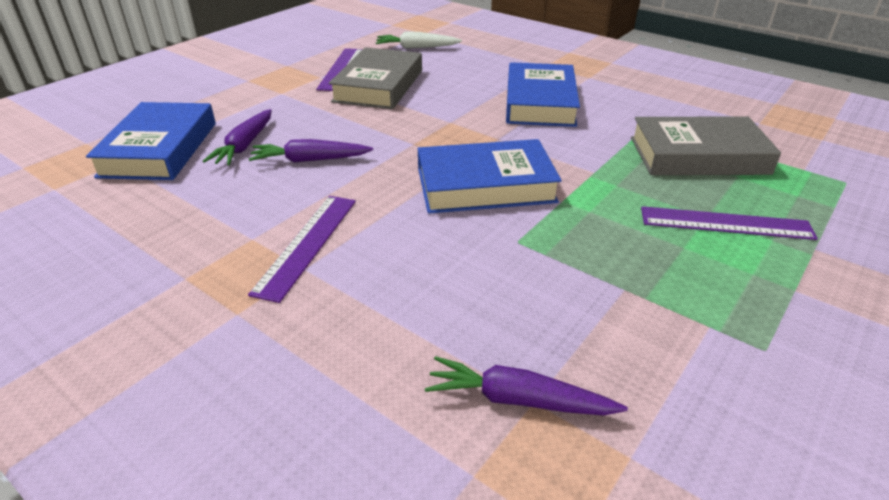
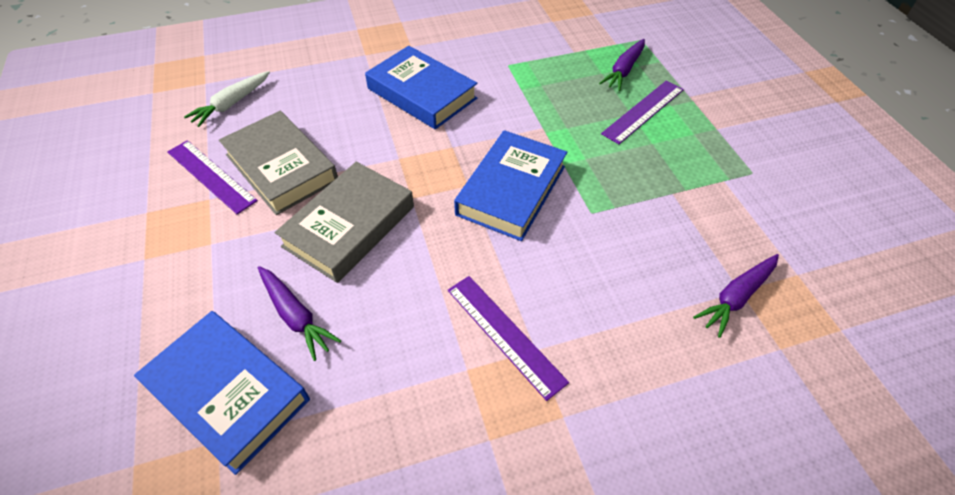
camera: 55 degrees left, 15 degrees up
purple carrot [249,139,373,163] -> purple carrot moved to [599,39,645,91]
grey book [631,116,781,175] -> grey book moved to [275,162,414,283]

